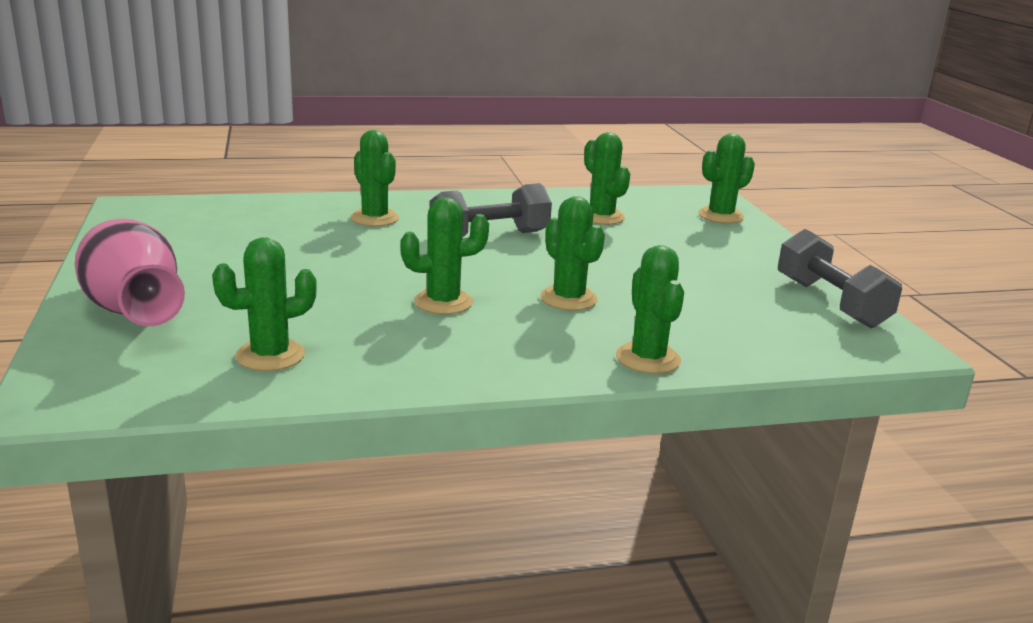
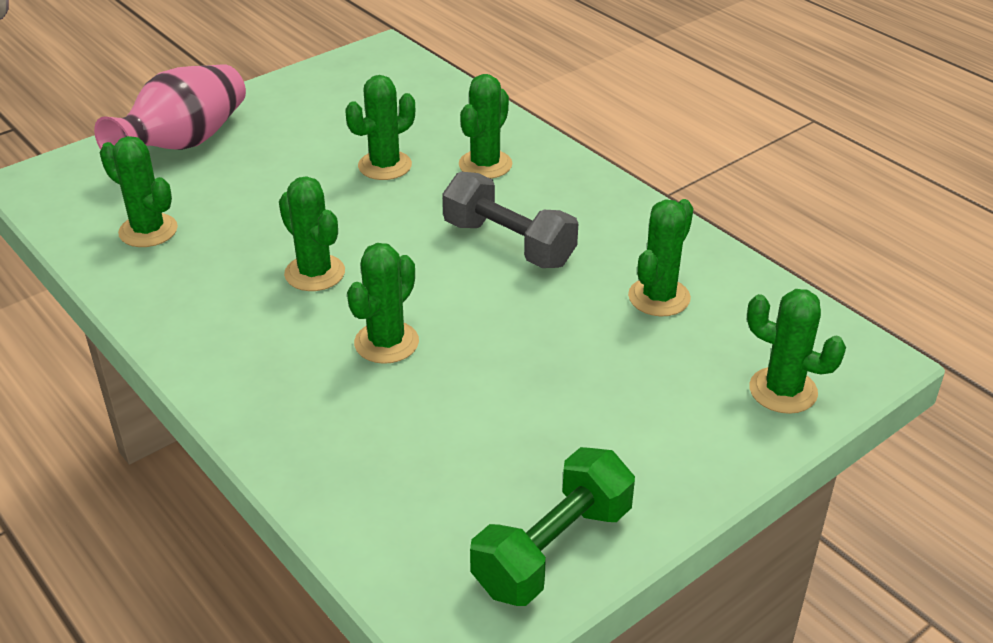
camera: 65 degrees right, 15 degrees up
green cactus [616,245,684,374] -> green cactus moved to [345,75,415,180]
grey dumbbell [778,229,902,328] -> green dumbbell [470,447,635,606]

